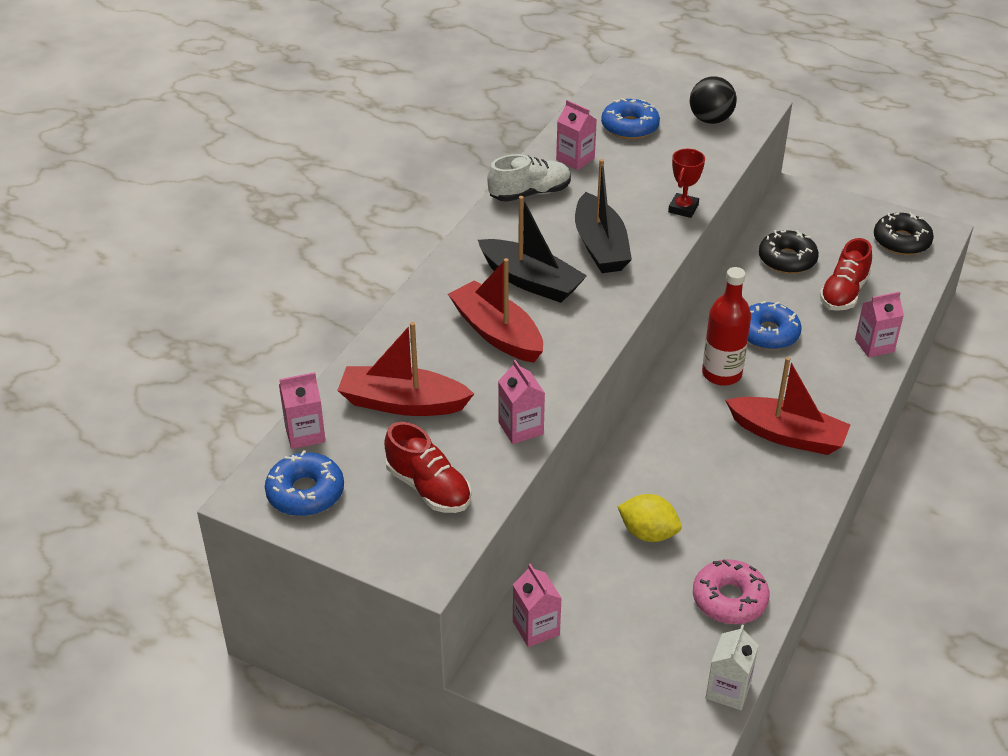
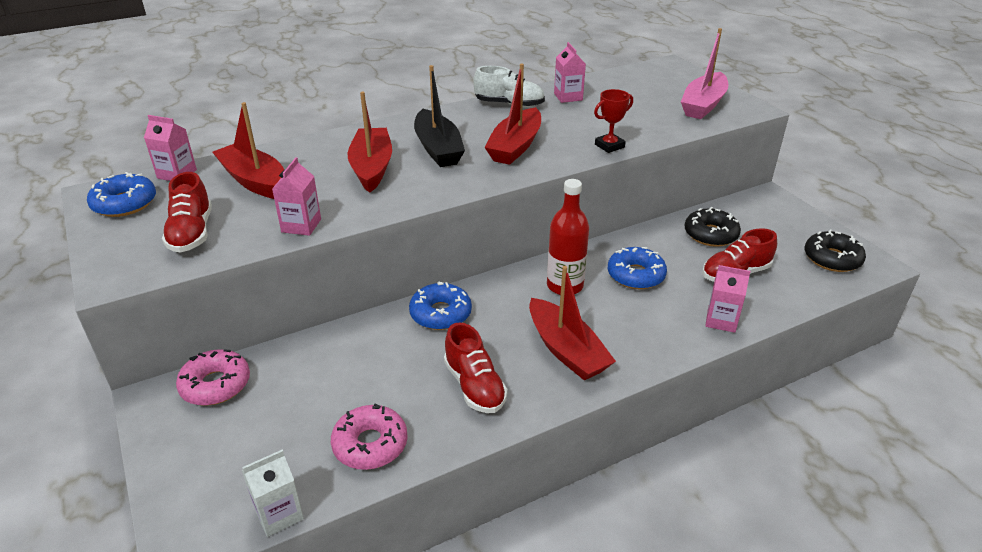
camera: 35 degrees right, 5 degrees down
pink carton [513,564,562,647] -> pink donut [176,349,250,406]
black boat [575,159,632,273] -> red boat [484,64,541,165]
blue donut [601,98,660,139] -> blue donut moved to [409,281,472,330]
yellow lemon [617,494,682,542] -> none
black ball [690,77,737,124] -> pink boat [681,28,728,119]
none -> red shoe [444,322,507,413]

